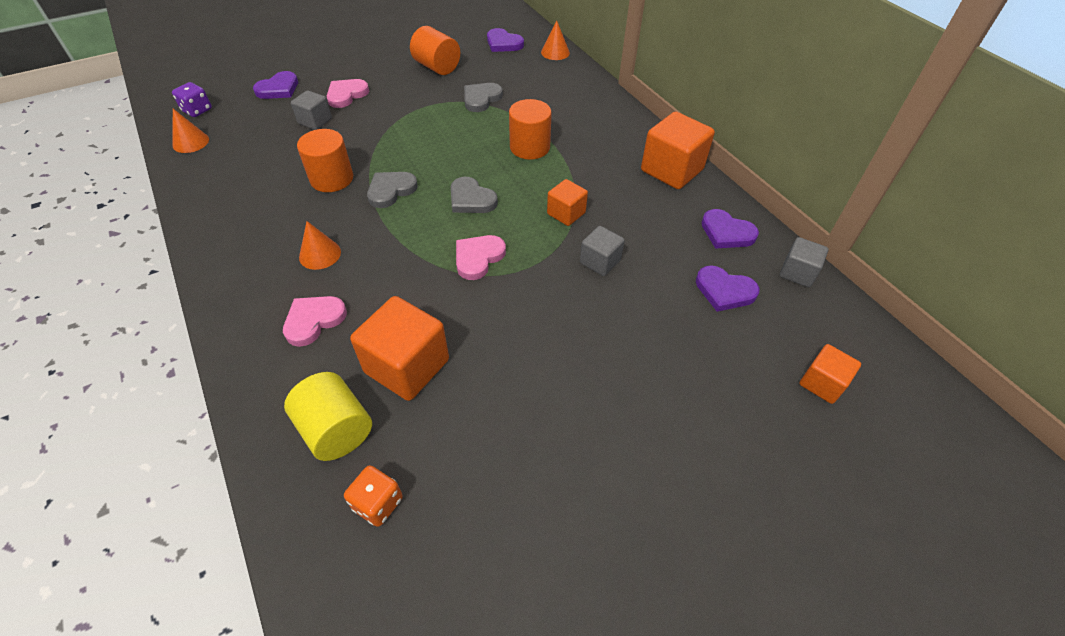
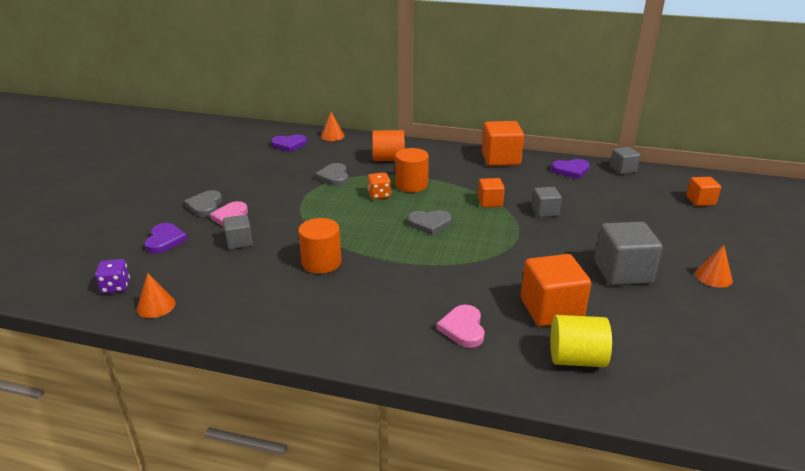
camera: 45 degrees left, 20 degrees down
orange cone [299,221,341,270] -> orange cone moved to [695,245,733,288]
orange dice [344,465,403,527] -> orange dice moved to [368,173,391,199]
grey heart [367,172,418,208] -> grey heart moved to [184,190,222,217]
orange cylinder [410,26,460,75] -> orange cylinder moved to [372,130,405,161]
pink heart [456,235,506,280] -> none
purple heart [696,265,759,312] -> none
none -> grey cube [595,222,663,285]

